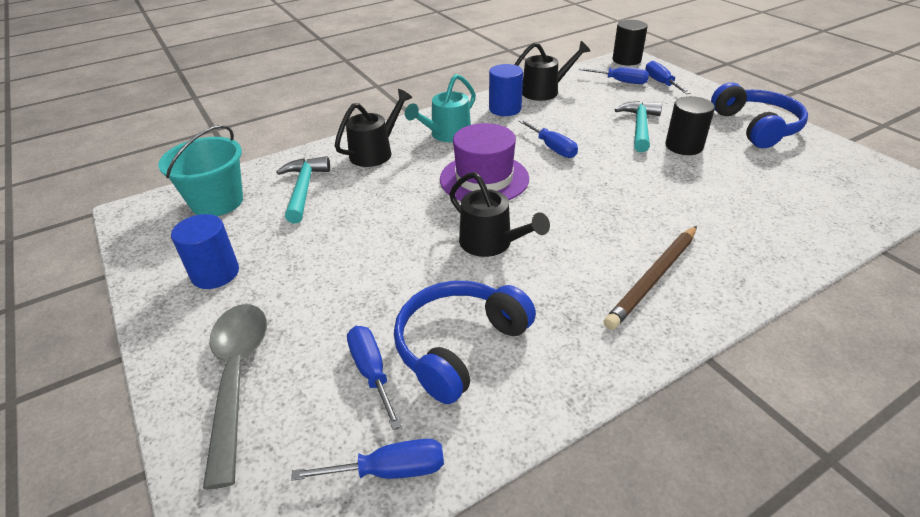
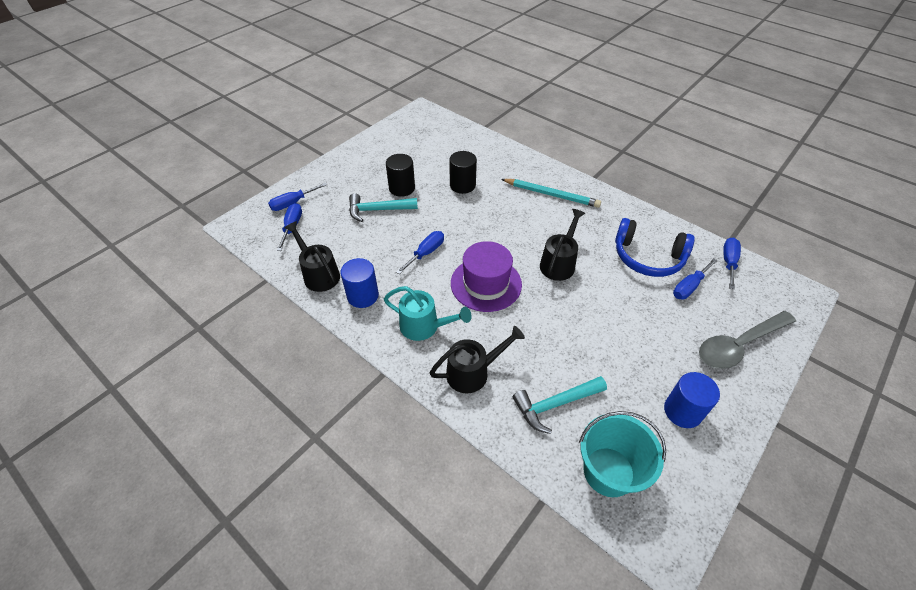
camera: 110 degrees left, 10 degrees up
blue screwdriver [291,439,444,481] -> blue screwdriver turned 45 degrees clockwise [723,237,741,289]
black watering can [335,89,412,167] -> black watering can turned 135 degrees clockwise [430,326,525,393]
brown pencil [604,226,697,330] -> turquoise pencil [501,179,601,208]
black cylinder [612,20,648,66] -> black cylinder moved to [449,151,477,194]
blue headphones [711,83,808,148] -> none

